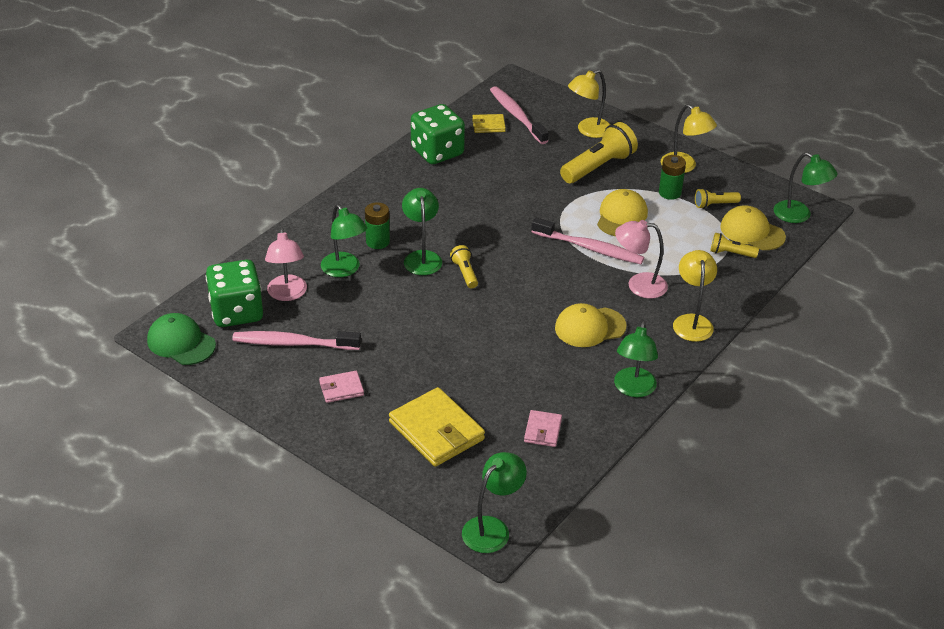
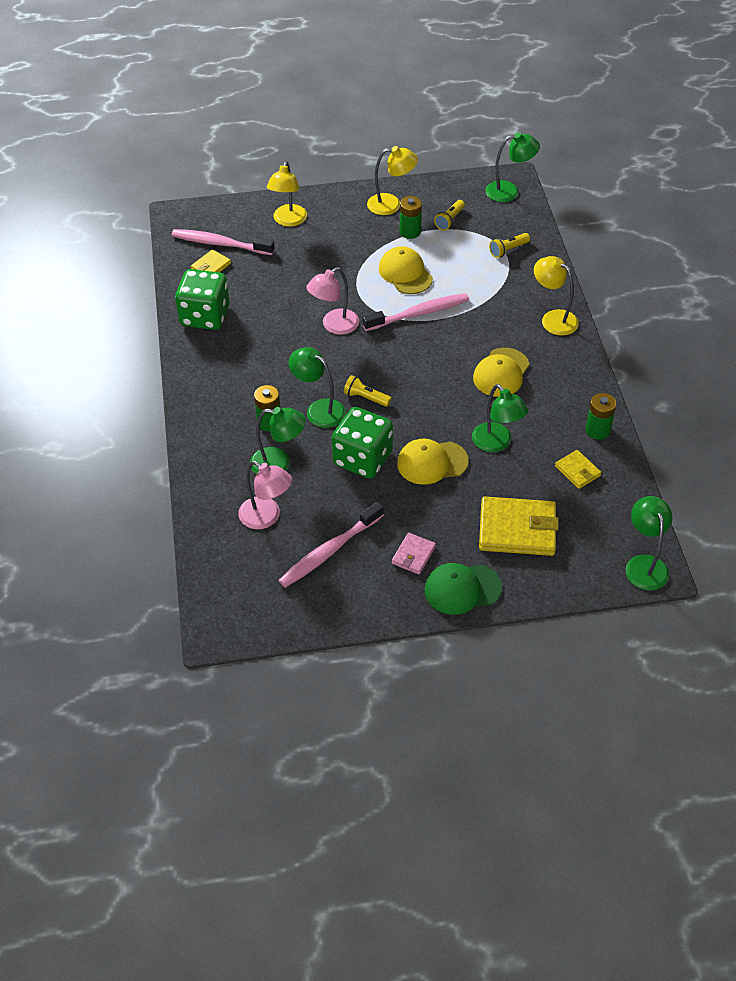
camera: 45 degrees left, 10 degrees up
green cap [147,313,216,365] -> green cap moved to [424,563,502,615]
green dice [206,260,263,327] -> green dice moved to [332,407,393,478]
pink wallet [524,410,562,447] -> yellow wallet [555,450,601,489]
yellow flashlight [560,122,638,183] -> none
green lamp [614,321,658,397] -> green lamp moved to [472,384,528,452]
pink lamp [615,220,668,298] -> pink lamp moved to [306,267,359,335]
yellow cap [720,205,786,250] -> yellow cap moved to [397,439,469,485]
none -> green battery [586,393,616,440]

